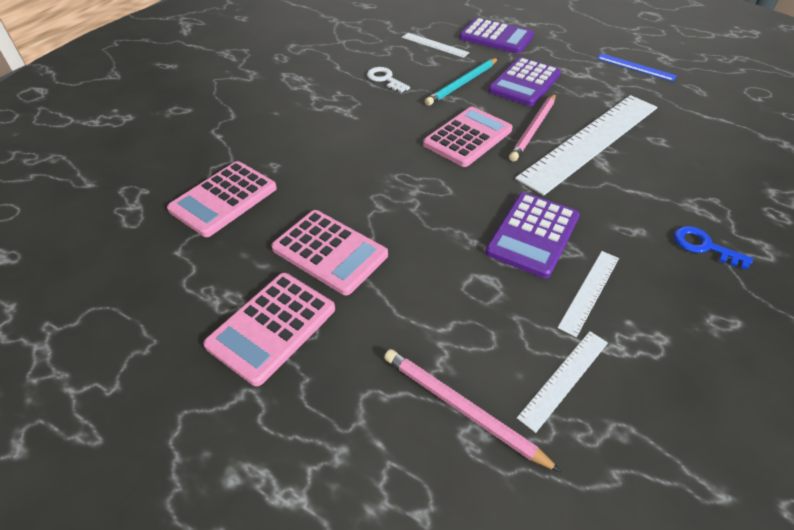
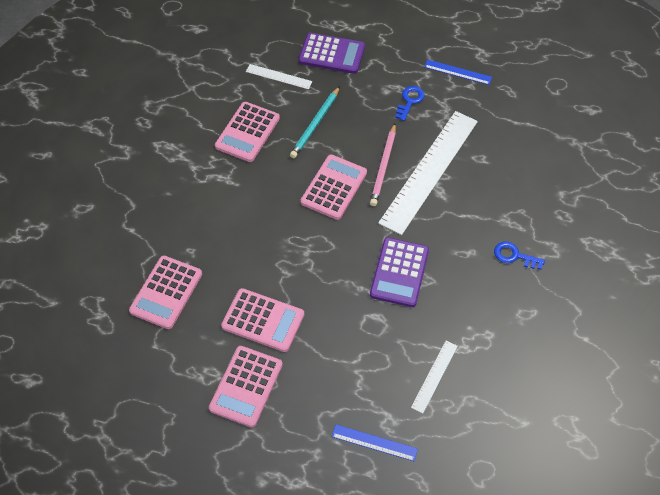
camera: 15 degrees left, 10 degrees up
white key [367,67,410,93] -> pink calculator [215,102,280,162]
pink pencil [384,349,561,472] -> none
purple calculator [488,57,561,106] -> none
white ruler [557,251,619,337] -> none
none -> blue ruler [332,424,418,461]
none -> blue key [395,86,425,121]

